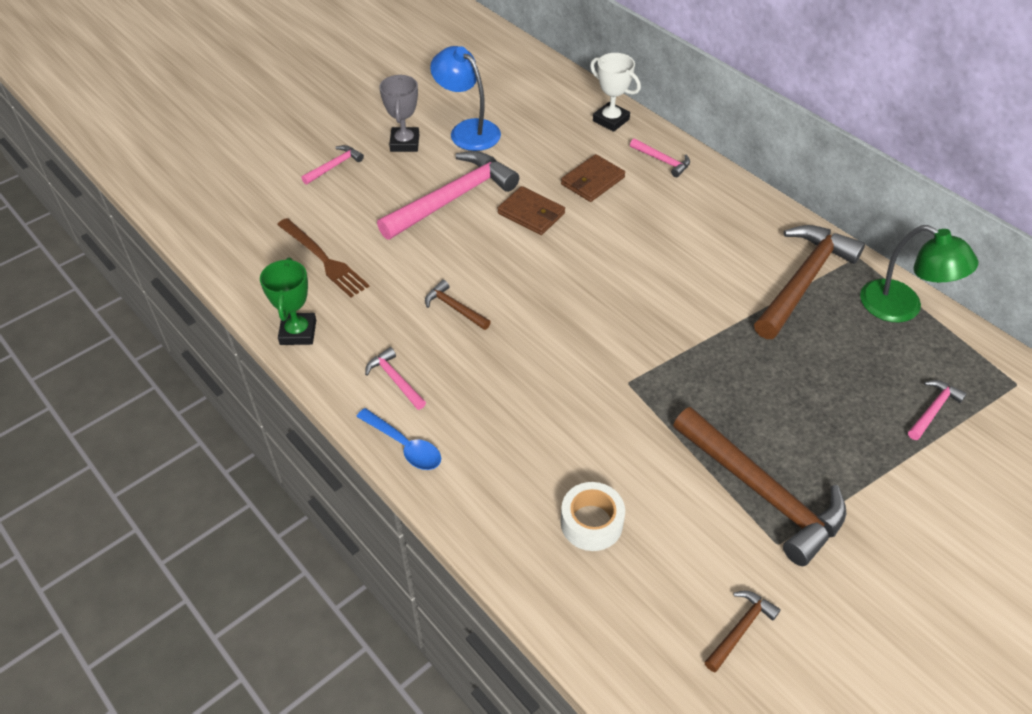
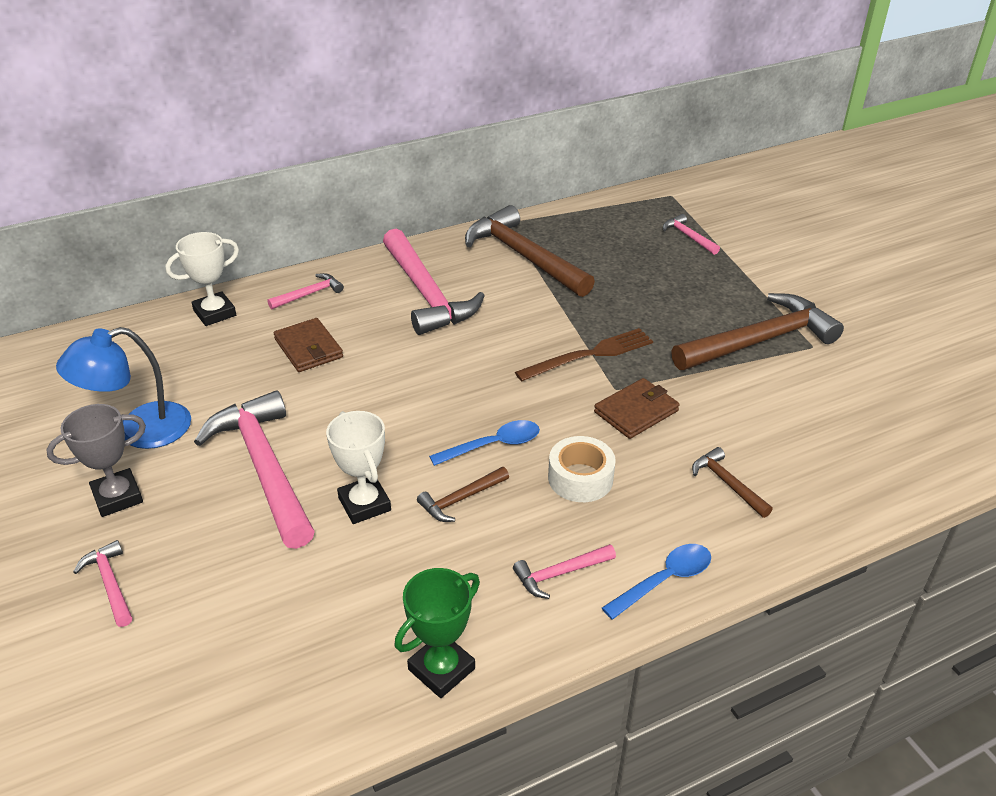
camera: 75 degrees left, 10 degrees down
green trophy [260,257,316,345] -> green trophy turned 60 degrees counterclockwise [395,568,480,698]
brown fork [277,218,369,298] -> brown fork moved to [515,328,653,381]
grey trophy [379,75,419,152] -> grey trophy turned 45 degrees counterclockwise [46,404,146,517]
brown wallet [497,186,565,235] -> brown wallet moved to [594,378,680,439]
white tape [560,482,625,551] -> white tape moved to [548,436,616,502]
brown hammer [704,591,781,672] -> brown hammer moved to [692,447,773,518]
green lamp [860,225,978,322] -> none
none -> white trophy [326,411,391,524]
none -> pink hammer [383,229,485,335]
none -> blue spoon [429,420,540,466]

